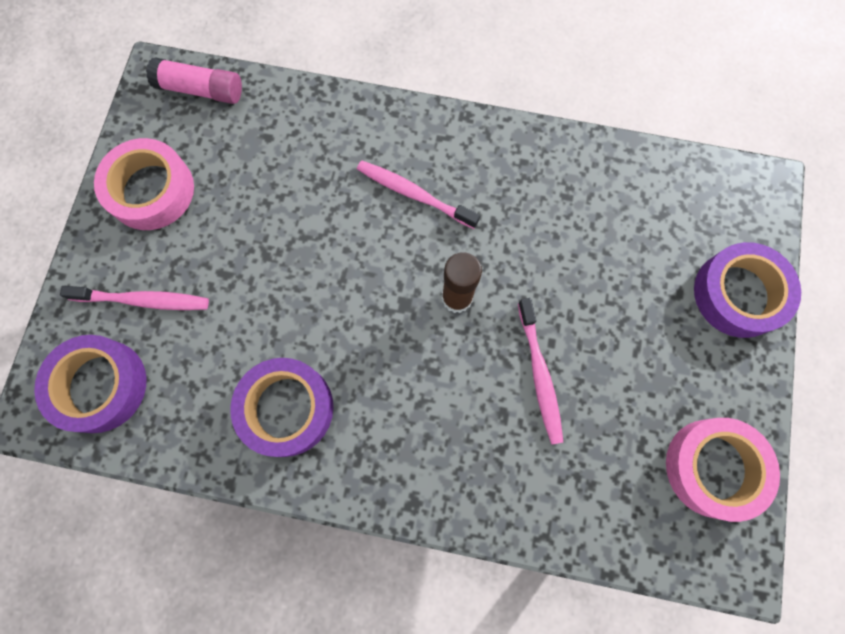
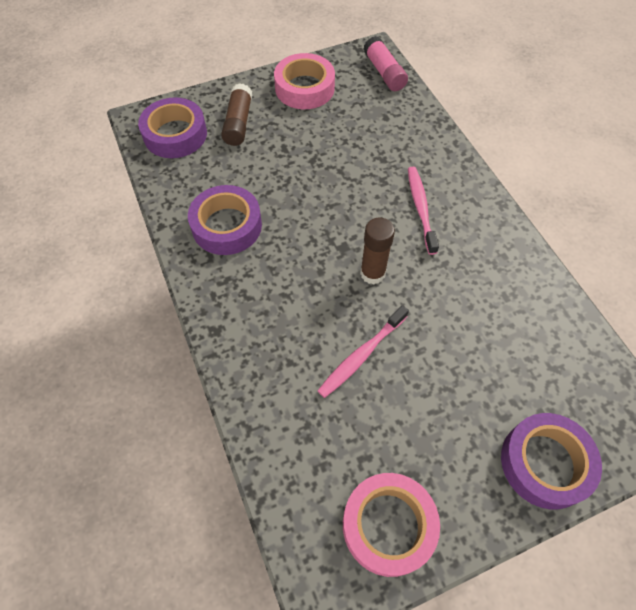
camera: 55 degrees right, 15 degrees down
pink toothbrush [60,286,209,310] -> brown glue stick [221,83,252,146]

